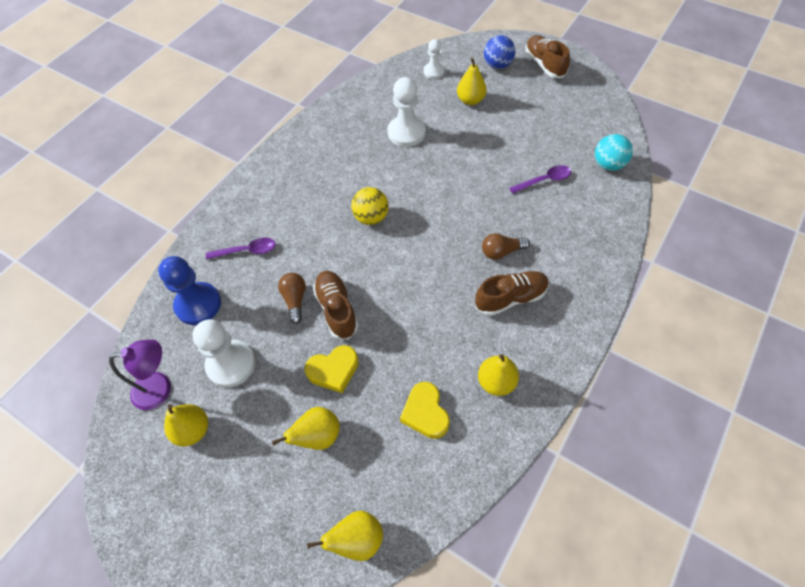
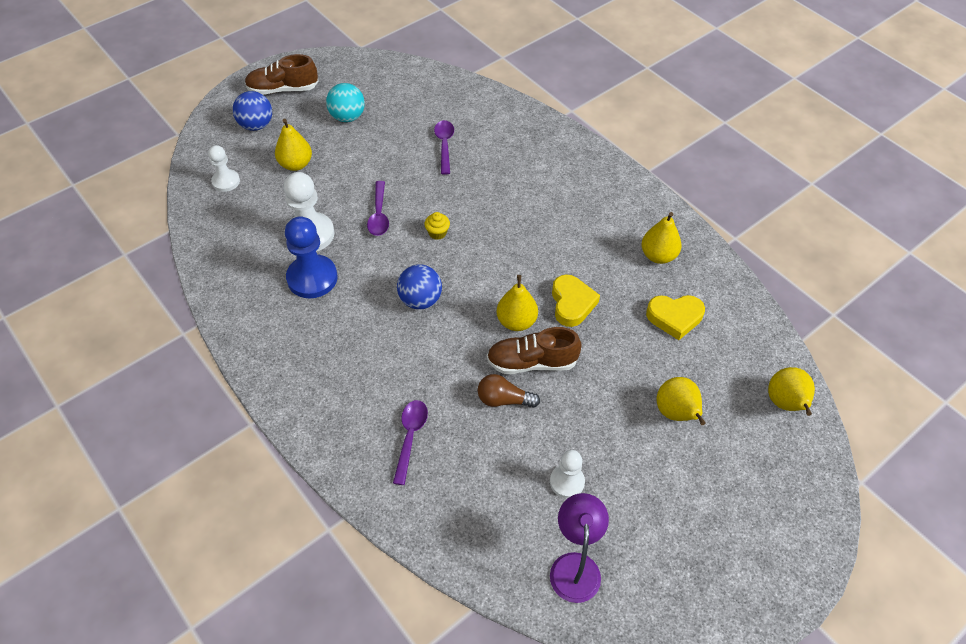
camera: 75 degrees left, 5 degrees down
blue pawn [158,256,221,325] -> blue pawn moved to [285,216,338,298]
yellow pear [164,404,208,446] -> yellow pear moved to [496,275,538,331]
white pawn [192,319,255,388] -> white pawn [550,450,585,498], size x0.59
yellow heart [305,345,359,393] -> yellow heart moved to [552,274,600,327]
yellow ball [351,187,389,225] -> blue ball [397,264,442,309]
brown shoe [475,271,549,316] -> none
brown light bulb [482,233,530,260] -> none
turquoise ball [595,134,633,171] -> turquoise ball moved to [326,83,365,122]
none -> purple spoon [367,181,389,236]
none -> yellow cupcake [424,212,450,240]

